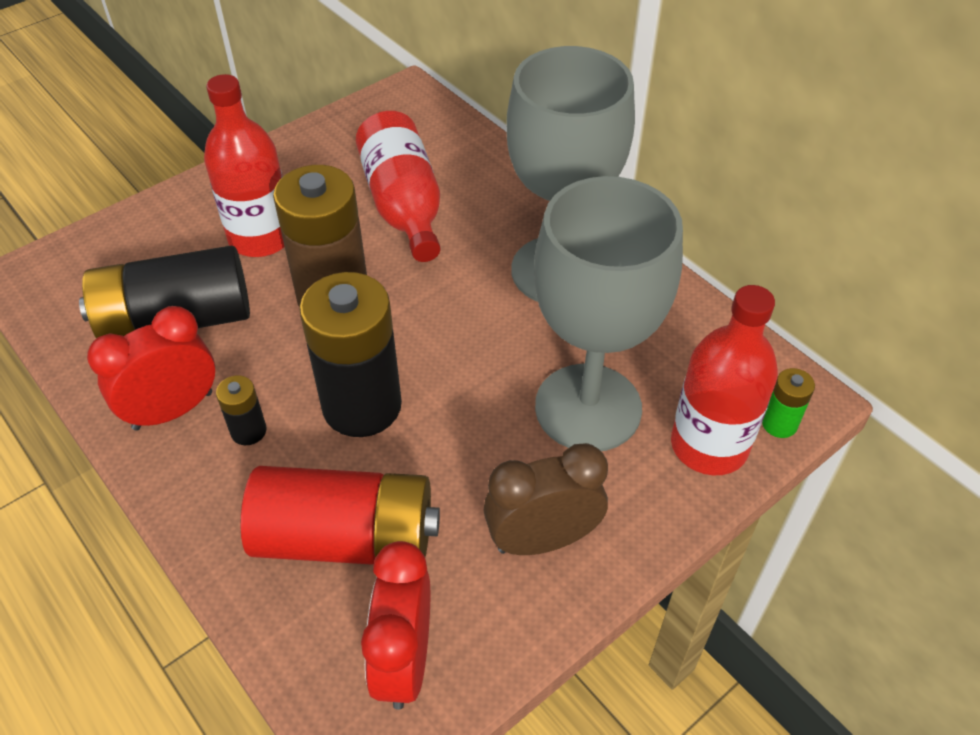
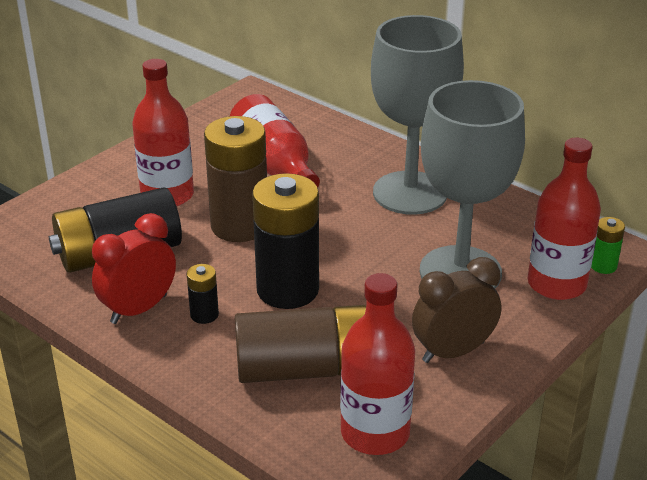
camera: 10 degrees left, 15 degrees down
red battery [240,466,440,565] -> brown battery [235,305,366,383]
red clock [361,541,430,710] -> red bottle [340,273,415,455]

